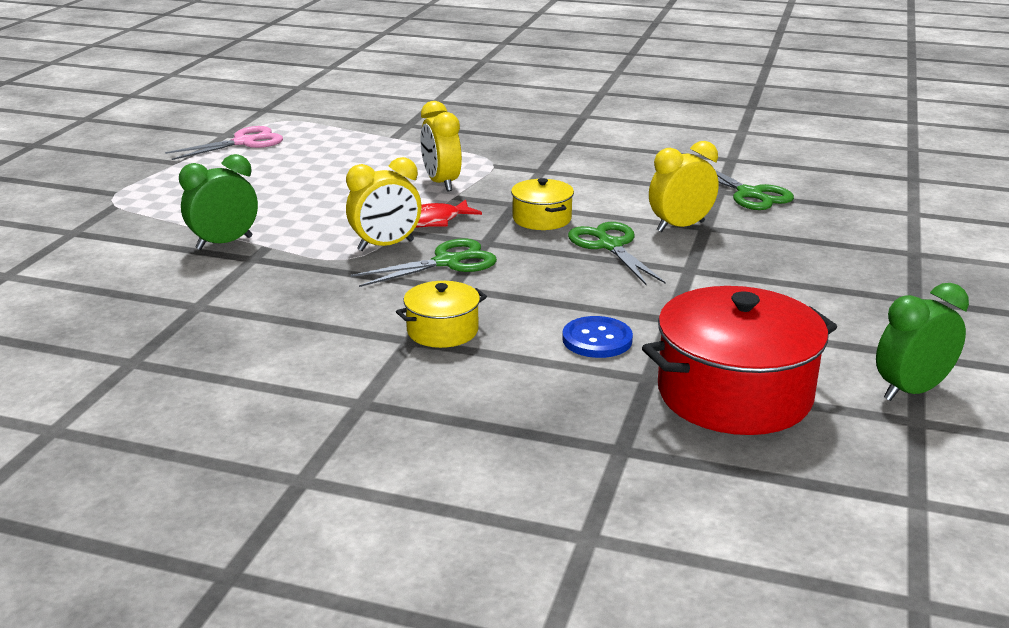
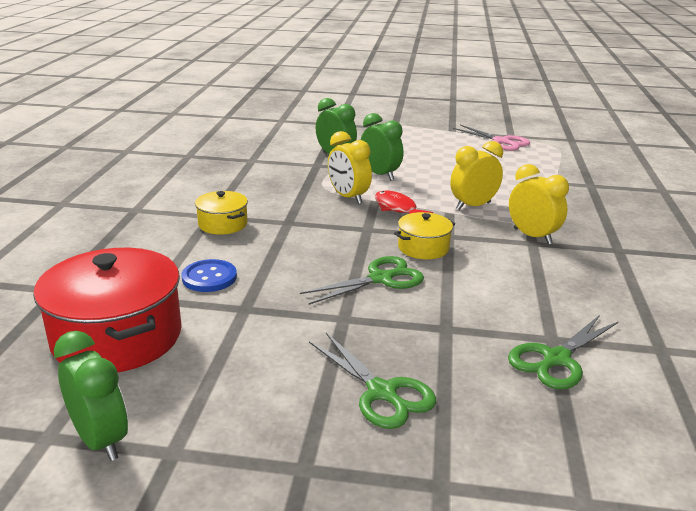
camera: 80 degrees right, 0 degrees up
green scissors [351,238,497,287] -> green scissors moved to [309,333,436,429]
yellow clock [649,141,719,232] -> yellow clock moved to [509,164,569,245]
none -> green clock [361,113,403,180]

